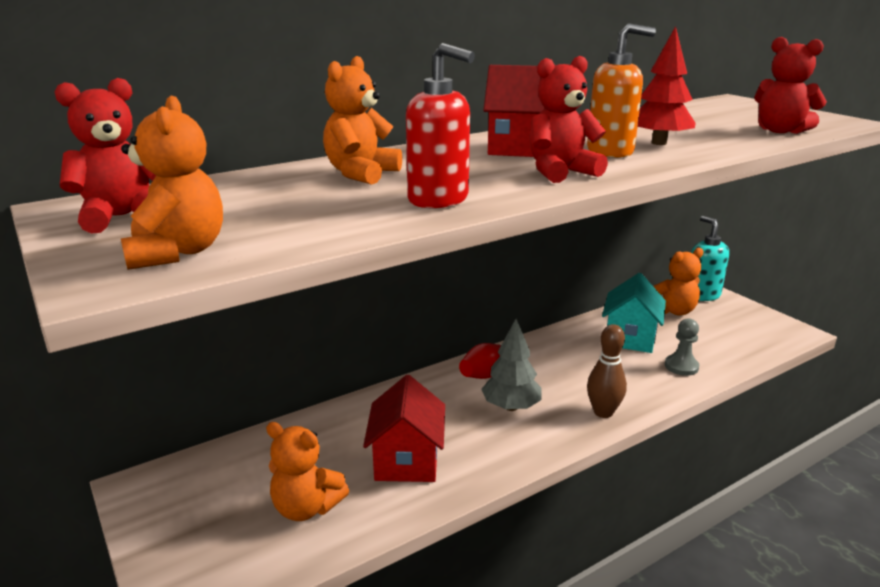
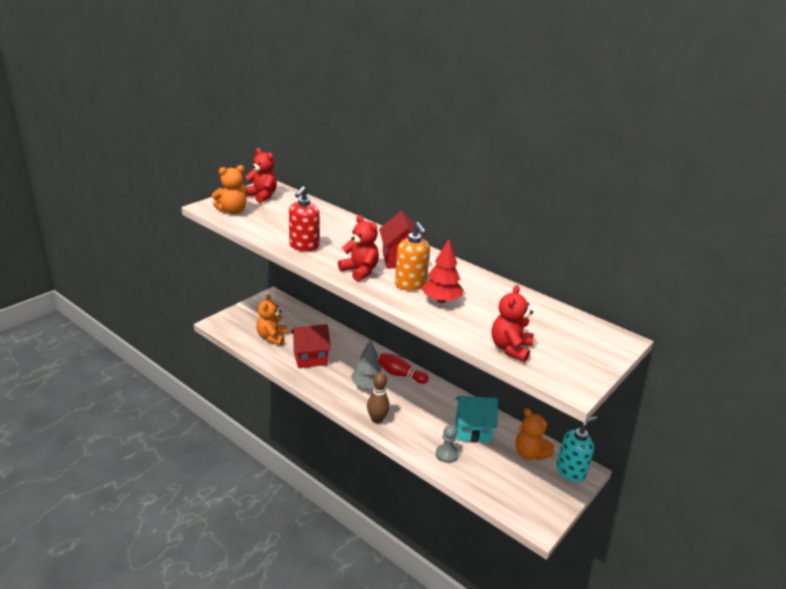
camera: 70 degrees right, 5 degrees up
orange teddy bear [323,56,402,185] -> none

